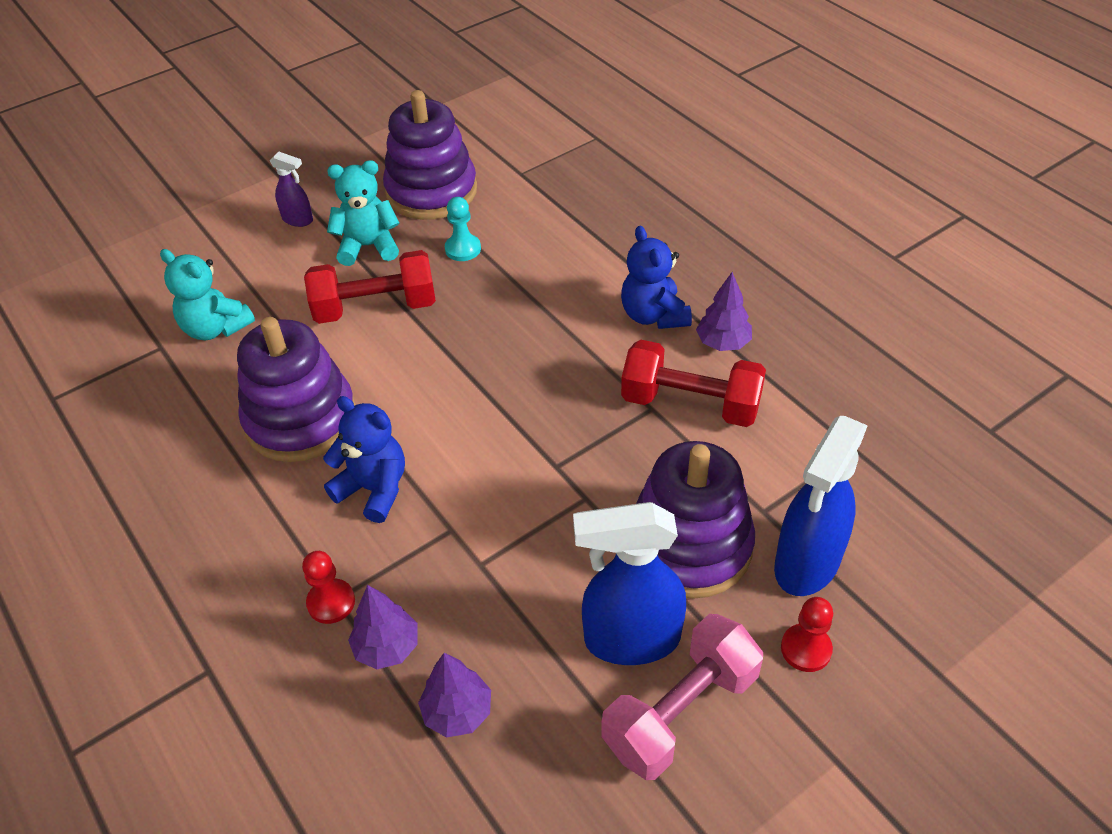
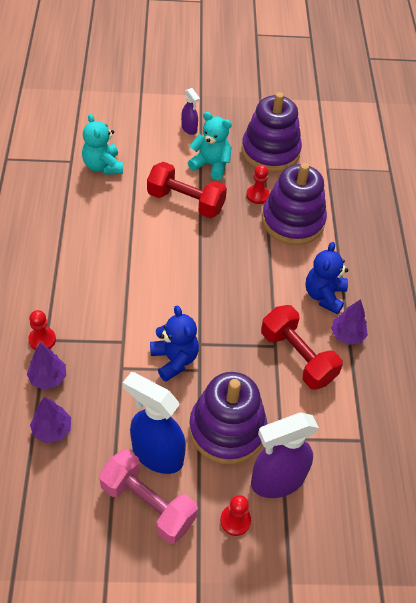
camera: 30 degrees right, 5 degrees up
purple stacking toy [237,317,356,462] -> purple stacking toy moved to [262,163,327,245]
blue teddy bear [323,396,405,523] -> blue teddy bear moved to [150,306,199,382]
turquoise pawn [445,197,481,261] -> red pawn [246,165,270,204]
pink dumbbell [602,614,763,780] -> pink dumbbell turned 45 degrees clockwise [99,449,198,544]
blue spray bottle [774,416,868,596] -> purple spray bottle [251,412,319,498]

